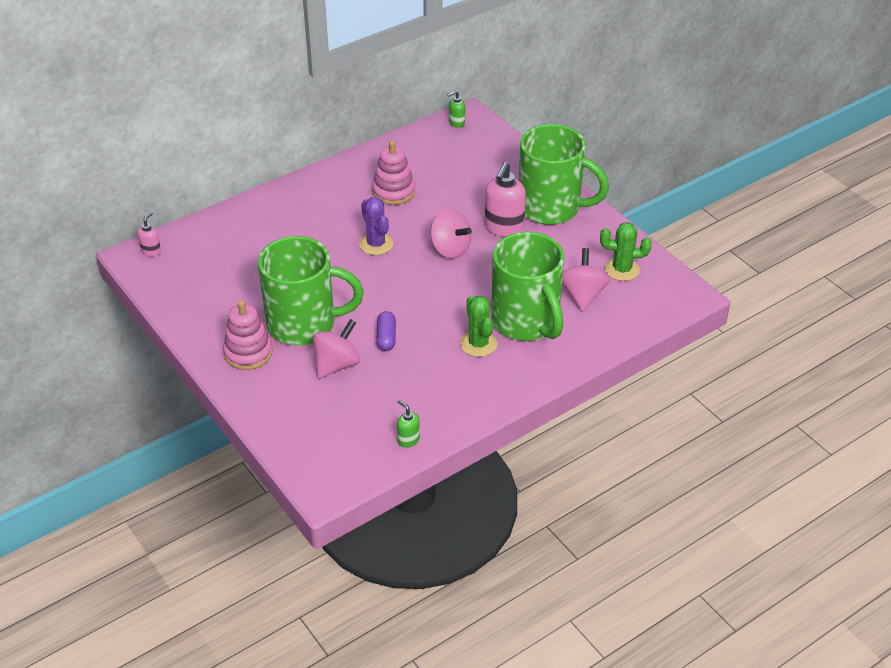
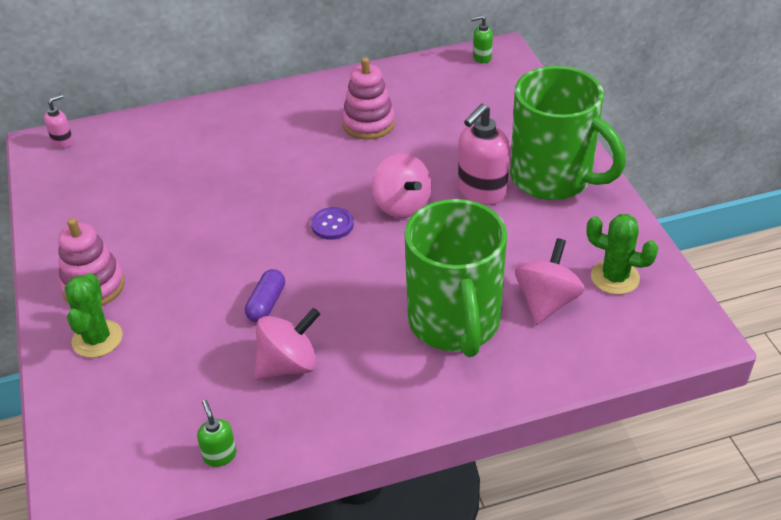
camera: 20 degrees right, 0 degrees up
green mug [258,236,364,346] -> none
pink spinning top [313,319,360,379] -> pink spinning top moved to [254,308,320,380]
purple cactus [359,197,393,255] -> none
green cactus [460,296,497,357] -> green cactus moved to [65,273,123,358]
none -> purple button [311,207,354,240]

